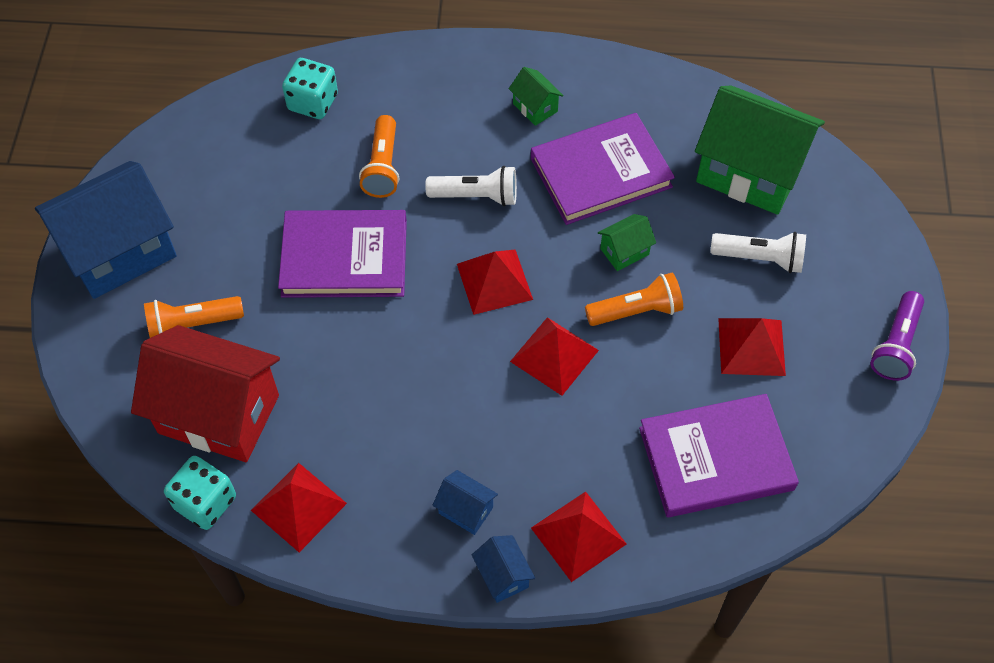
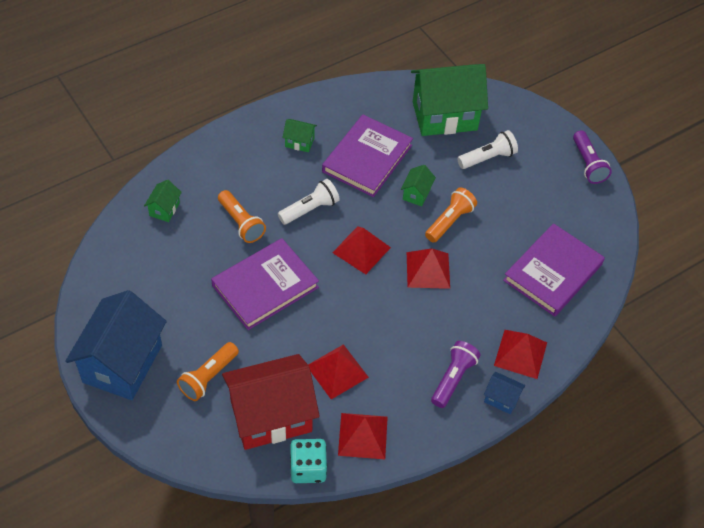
camera: 40 degrees left, 5 degrees down
turquoise dice [282,58,338,119] -> green house [144,180,182,222]
blue house [432,470,498,535] -> purple flashlight [431,341,480,408]
red pyramid [718,318,786,376] -> red pyramid moved to [308,344,369,399]

